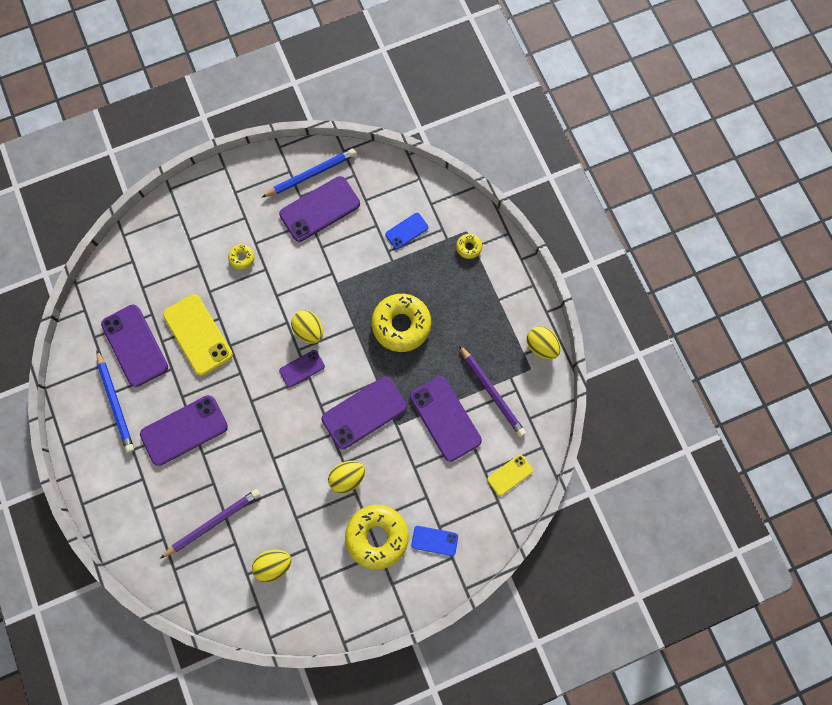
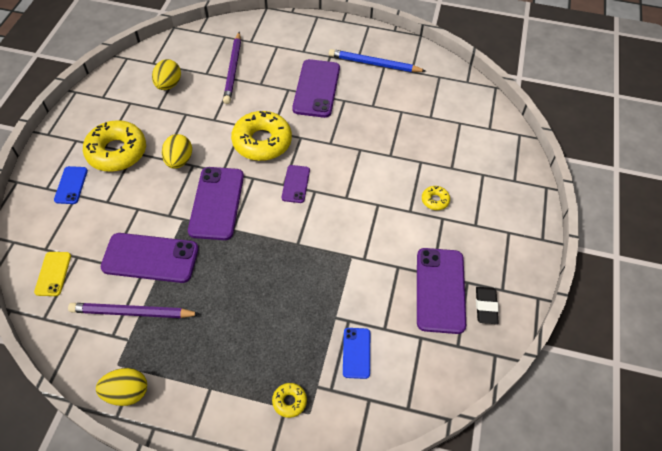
camera: 125 degrees right, 20 degrees down
purple phone [101,305,168,387] -> none
yellow phone [163,294,233,376] -> none
blue pencil [262,149,356,197] -> black eraser [476,287,499,324]
yellow egg [291,310,323,344] -> none
yellow donut [372,294,431,352] -> yellow donut moved to [231,111,292,161]
blue phone [411,526,458,556] -> blue phone turned 45 degrees counterclockwise [54,166,88,204]

